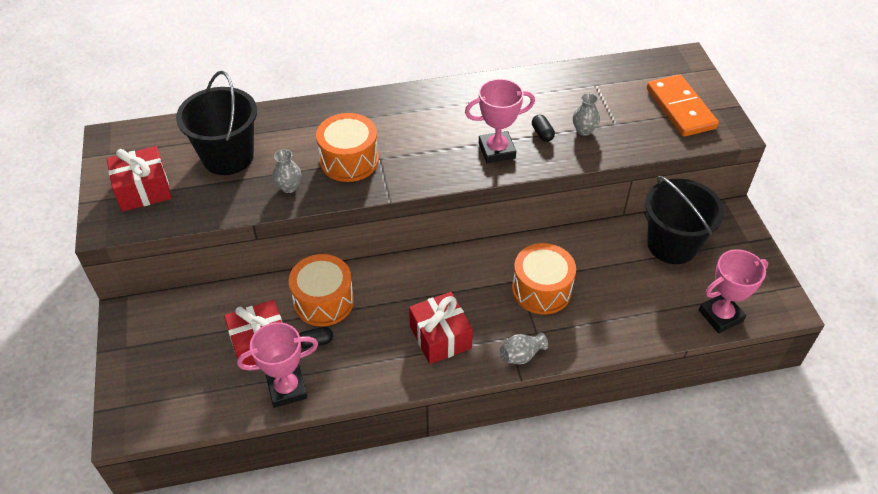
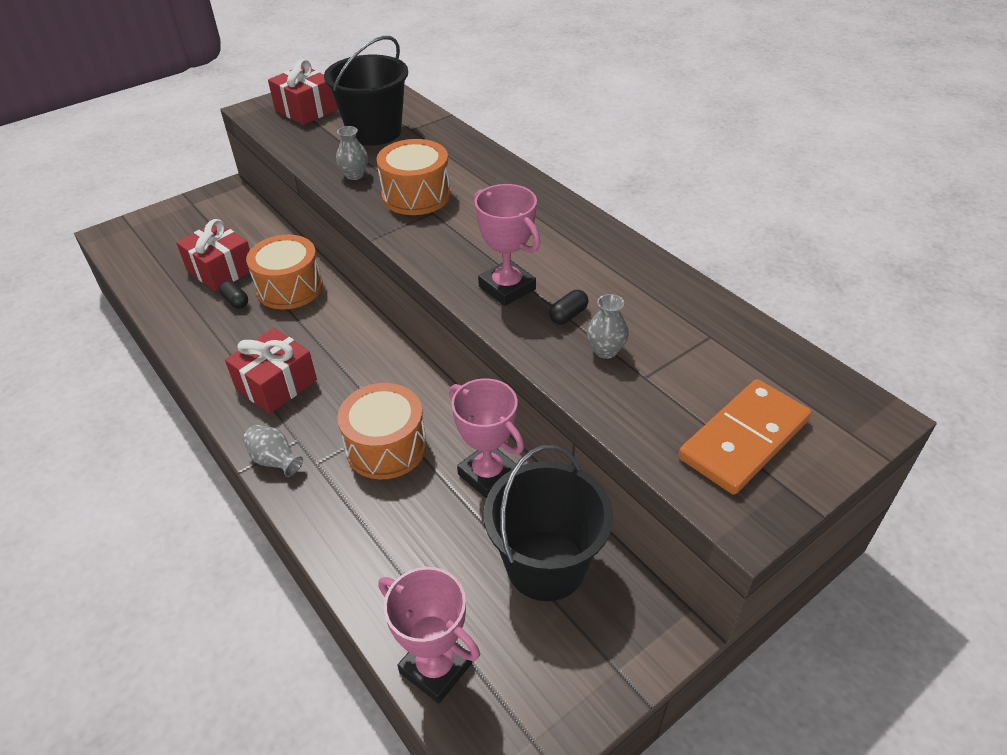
camera: 65 degrees right, 5 degrees down
pink trophy [237,322,318,408] -> pink trophy moved to [449,378,524,498]

